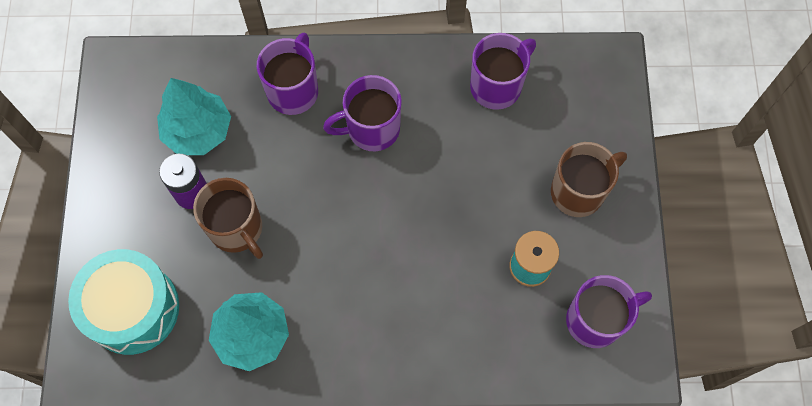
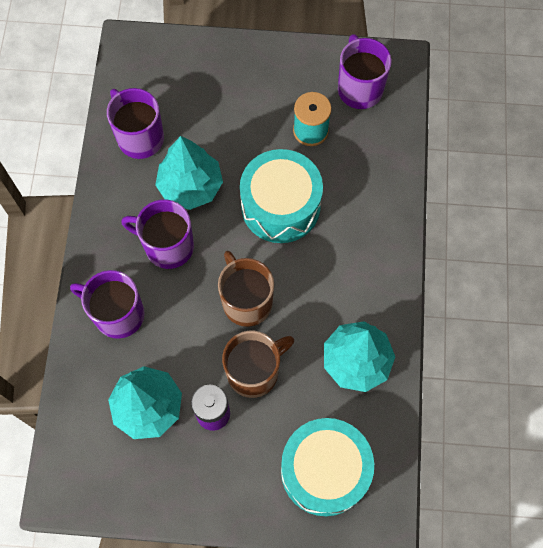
camera: 85 degrees left, 0 degrees up
purple mug [323,75,402,151] -> purple mug turned 120 degrees clockwise [121,200,194,269]
brown mug [551,142,627,217] -> brown mug moved to [218,250,274,327]
none -> turquoise tree [155,136,223,210]
none -> turquoise drum [240,149,323,243]

